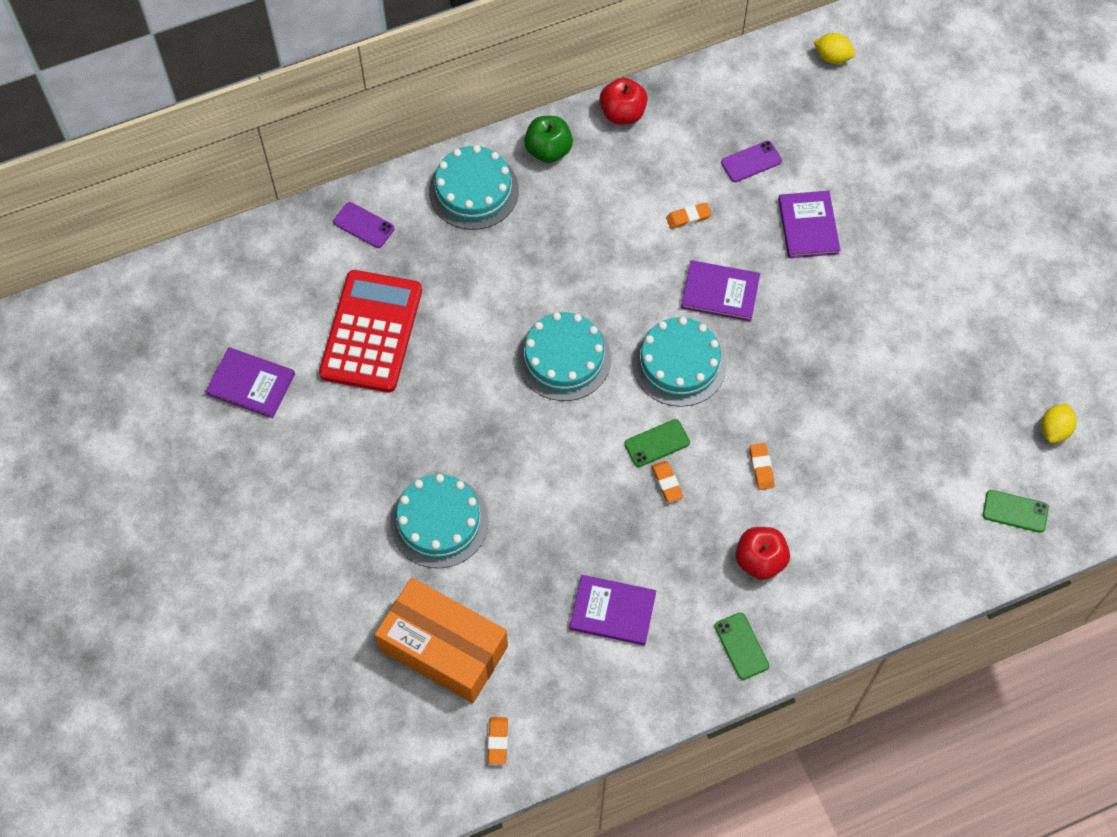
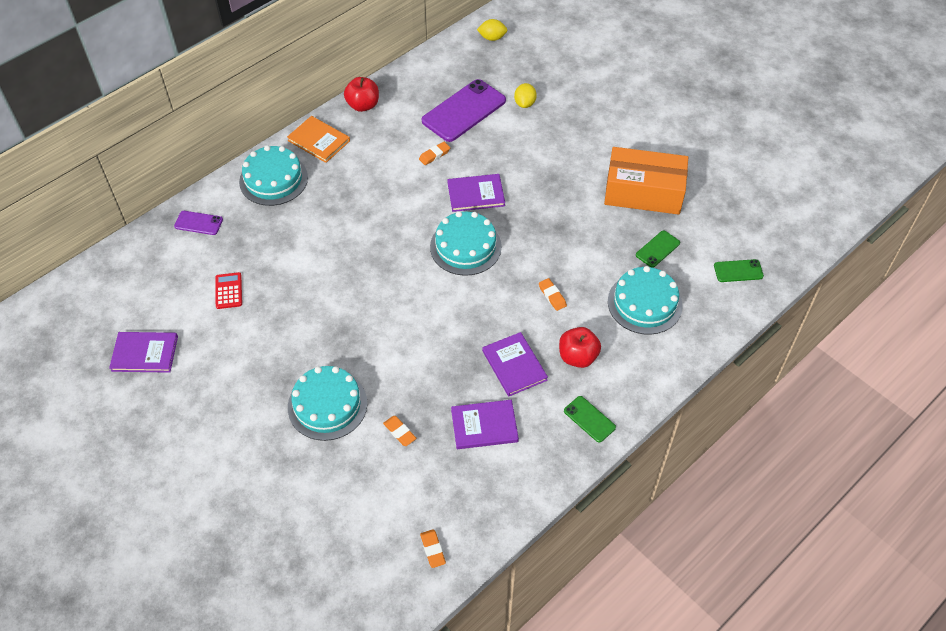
camera: 20 degrees left, 10 degrees down
red calculator [319,270,422,393] -> red calculator [215,272,242,309], size x0.42
orange box [375,578,508,703] -> orange box moved to [604,147,688,215]
turquoise cake [517,312,611,401] -> turquoise cake moved to [608,266,683,335]
green apple [524,116,573,163] -> orange book [287,116,350,163]
green phone [624,419,690,467] -> green phone moved to [636,230,680,268]
orange eraser [651,461,683,503] -> orange eraser moved to [383,416,417,446]
purple phone [721,141,782,182] -> purple phone [422,79,506,142], size x2.03
purple book [778,191,840,258] -> purple book moved to [482,332,548,397]
yellow lemon [1041,403,1076,443] -> yellow lemon moved to [514,83,537,108]

